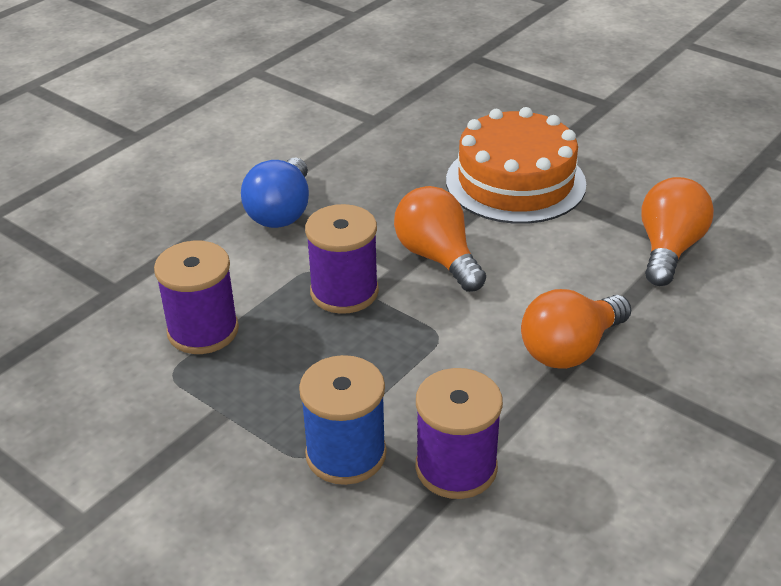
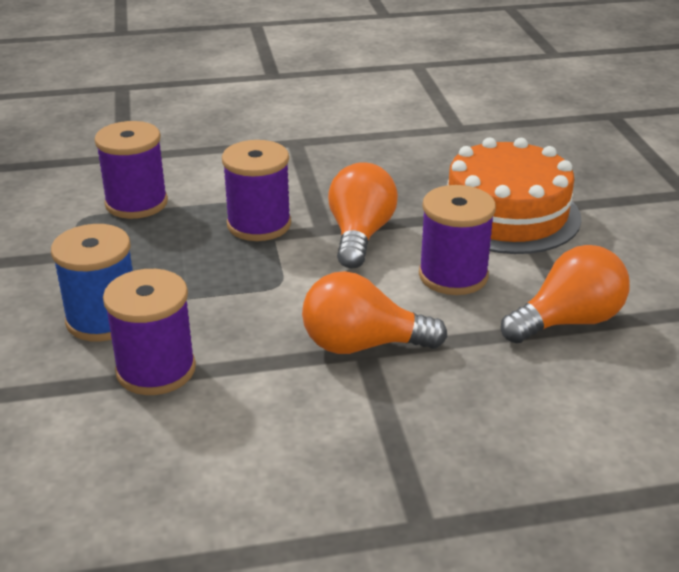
camera: 40 degrees right, 5 degrees down
blue light bulb [241,158,309,228] -> none
none -> purple spool [419,185,496,295]

